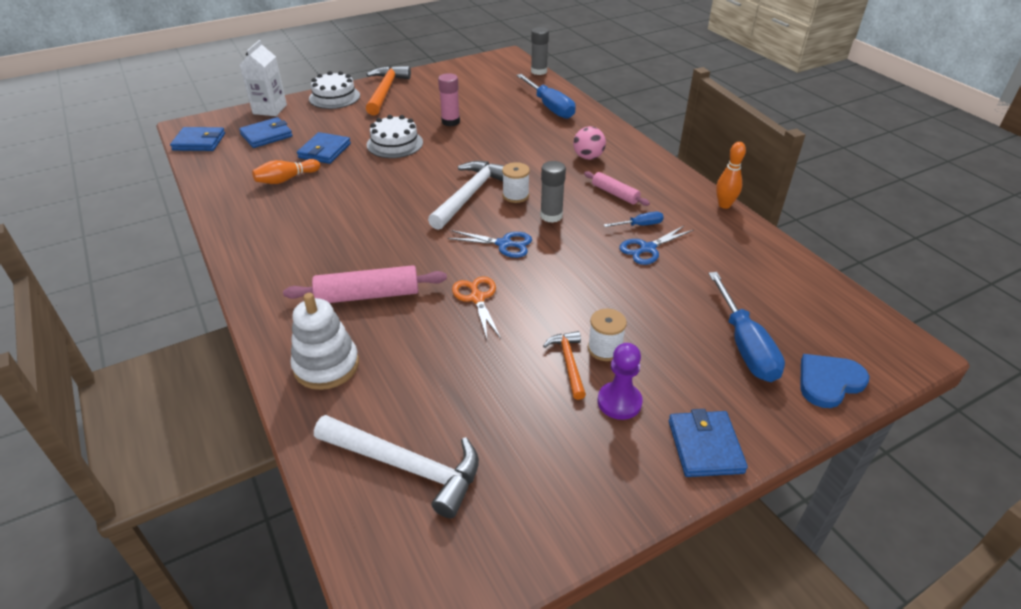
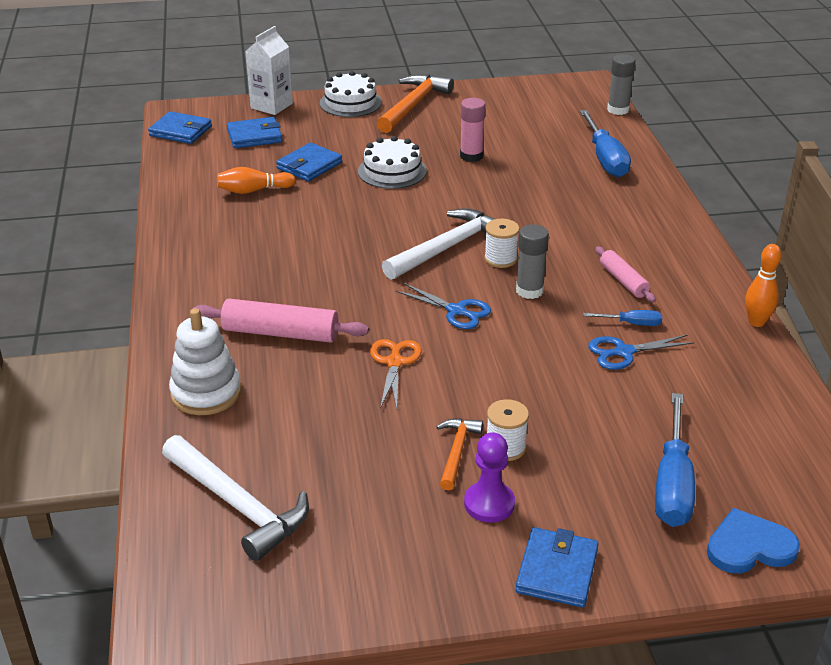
camera: 20 degrees right, 5 degrees down
pink ball [573,126,606,160] -> none

